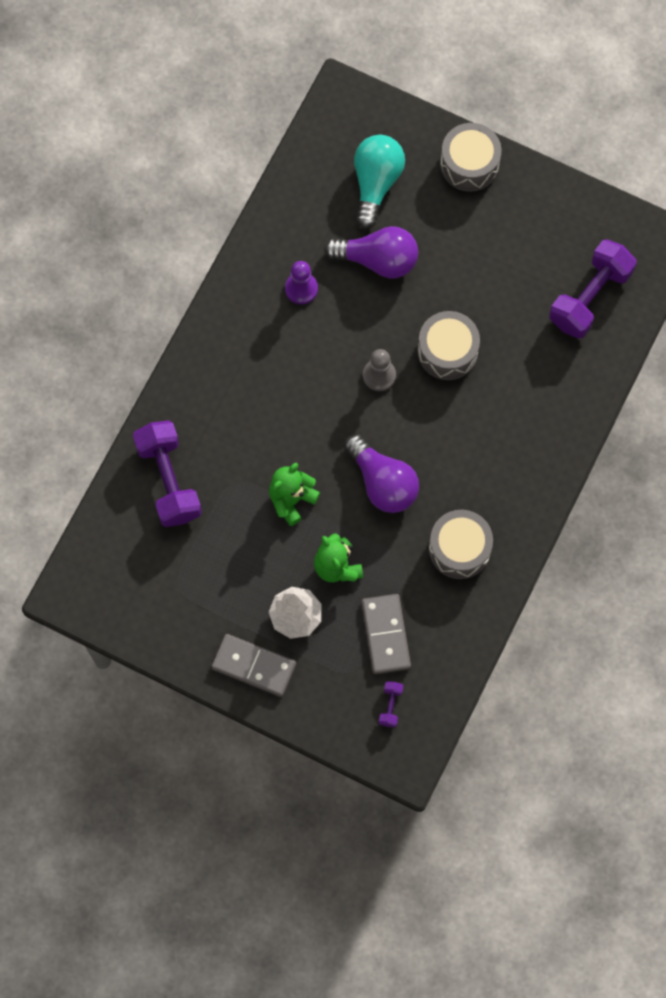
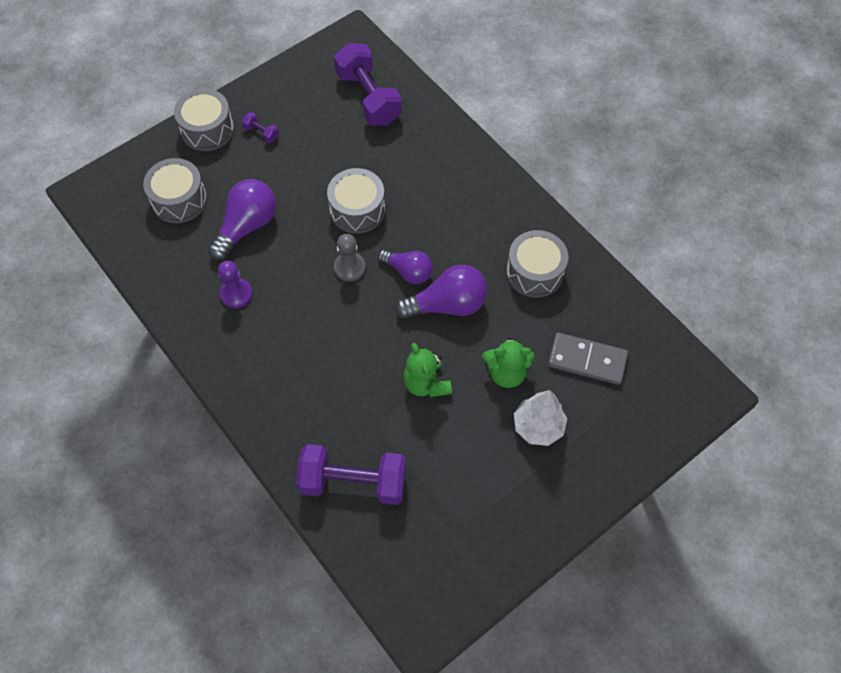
camera: 65 degrees left, 10 degrees down
grey domino [212,634,296,697] -> none
turquoise light bulb [354,135,405,229] -> grey drum [143,158,207,223]
purple dumbbell [379,681,403,727] -> purple dumbbell moved to [242,112,279,143]
none -> purple light bulb [378,249,433,284]

